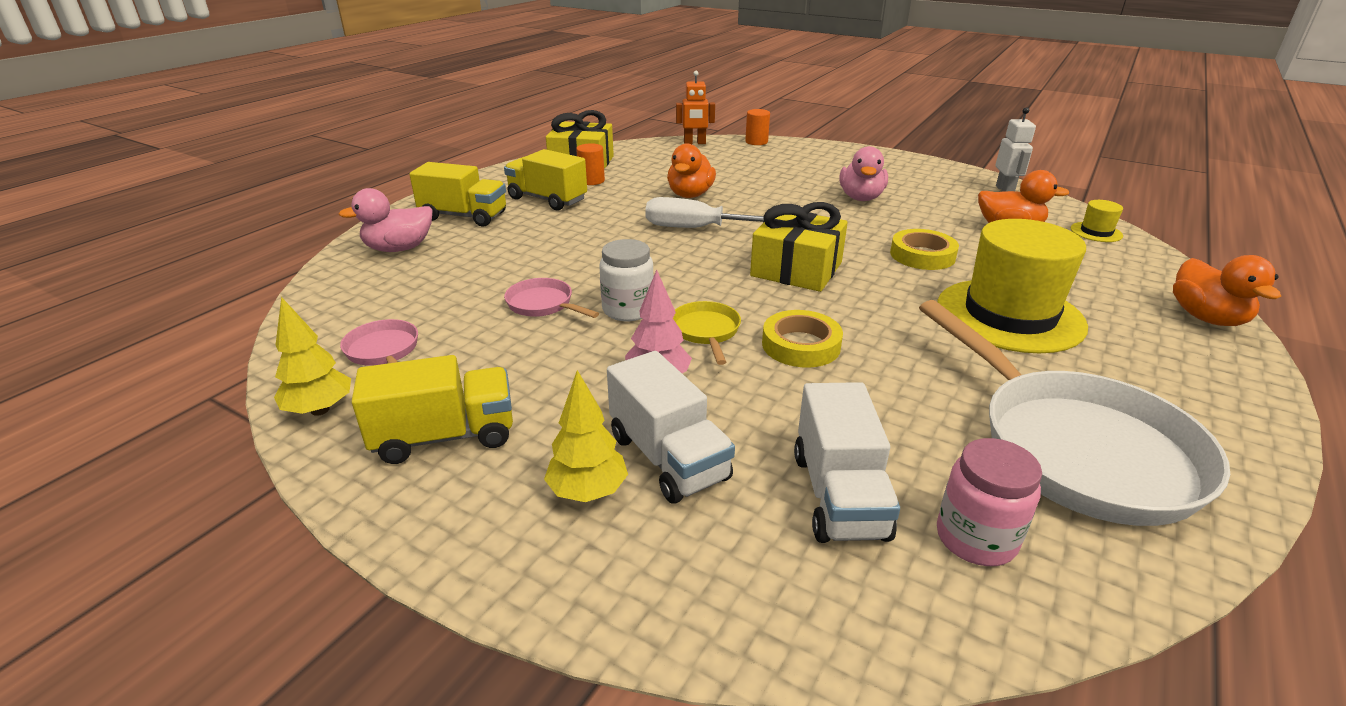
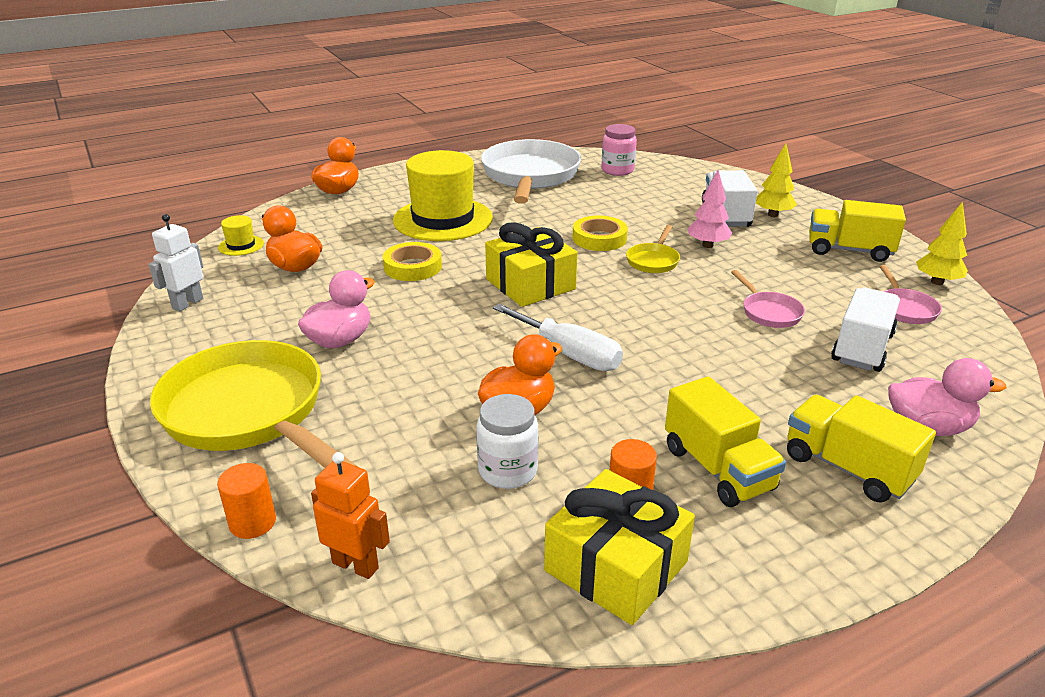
camera: 150 degrees left, 0 degrees up
white jar [599,239,654,321] -> white jar moved to [476,394,539,489]
white truck [794,382,900,543] -> white truck moved to [831,288,900,372]
none -> yellow pan [150,340,358,468]

